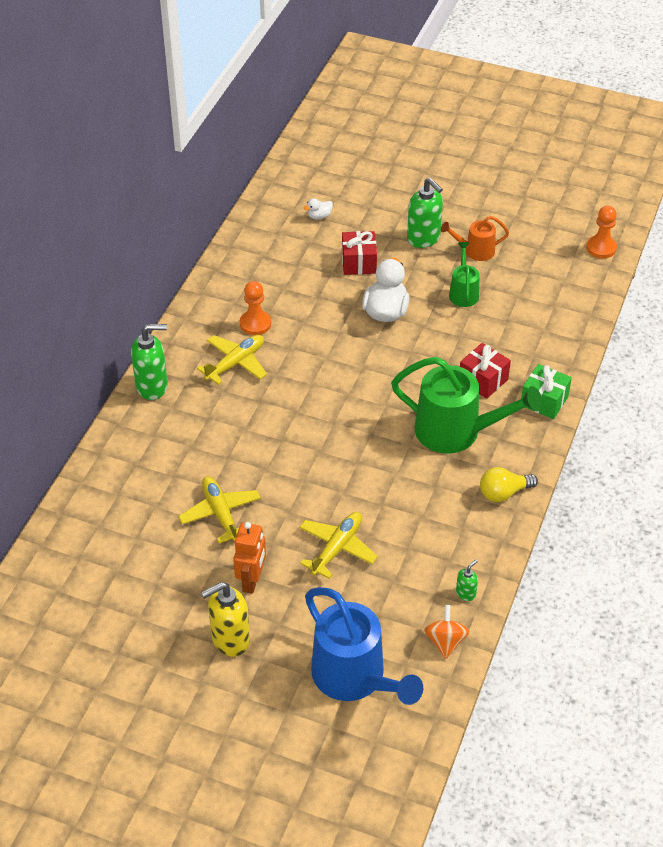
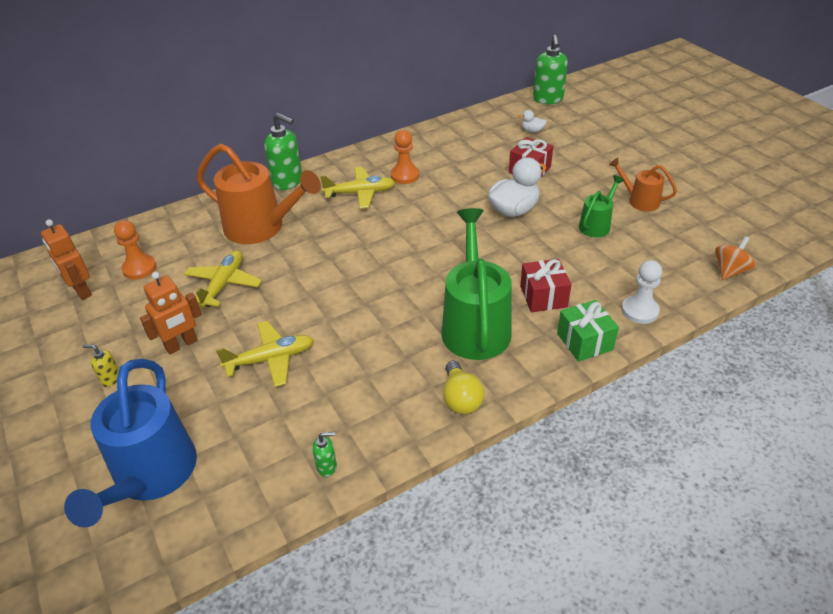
camera: 40 degrees right, 5 degrees down
yellow soap dispenser [201,582,250,657] -> yellow soap dispenser [83,344,119,387], size x0.49
green watering can [391,357,542,453] -> green watering can turned 150 degrees counterclockwise [441,208,512,360]
green soap dispenser [407,177,443,248] -> green soap dispenser moved to [533,35,568,104]
orange spinning top [424,605,469,659] -> orange spinning top moved to [715,236,756,280]
yellow light bulb [480,467,538,502] -> yellow light bulb turned 120 degrees counterclockwise [443,361,484,414]
orange pawn [586,206,617,259] -> orange pawn moved to [114,220,157,280]
none -> orange robot [41,219,92,300]
none -> orange watering can [196,144,321,244]
none -> white pawn [622,260,662,324]

